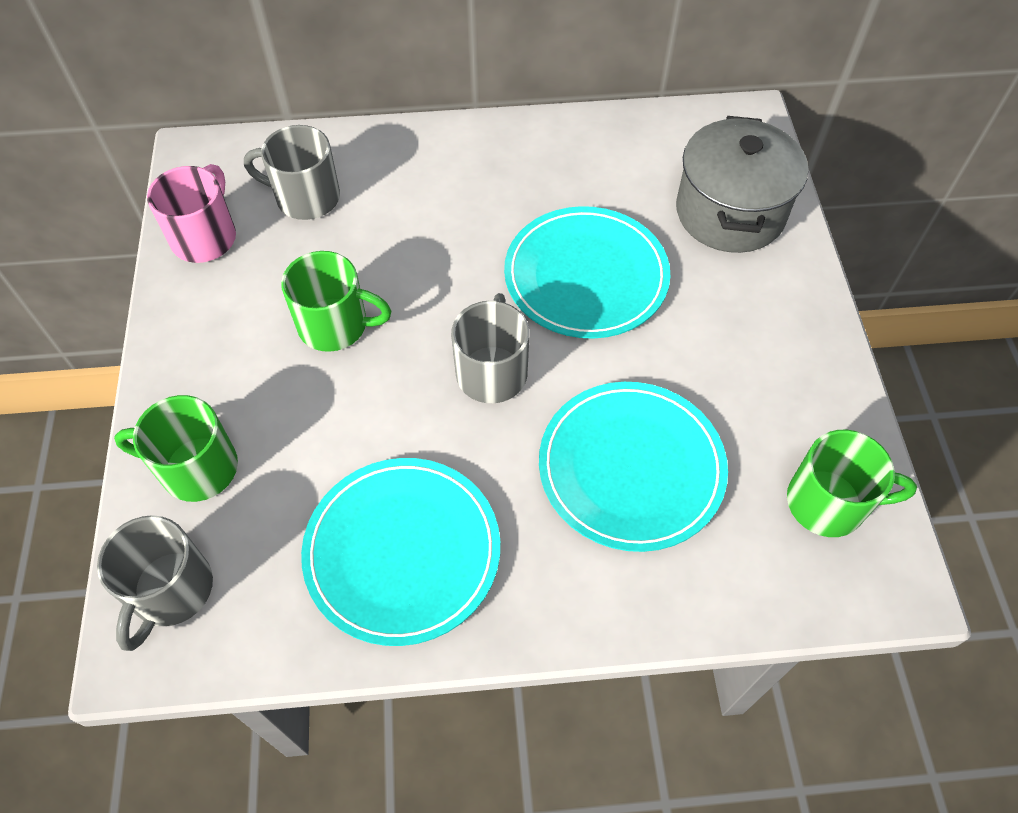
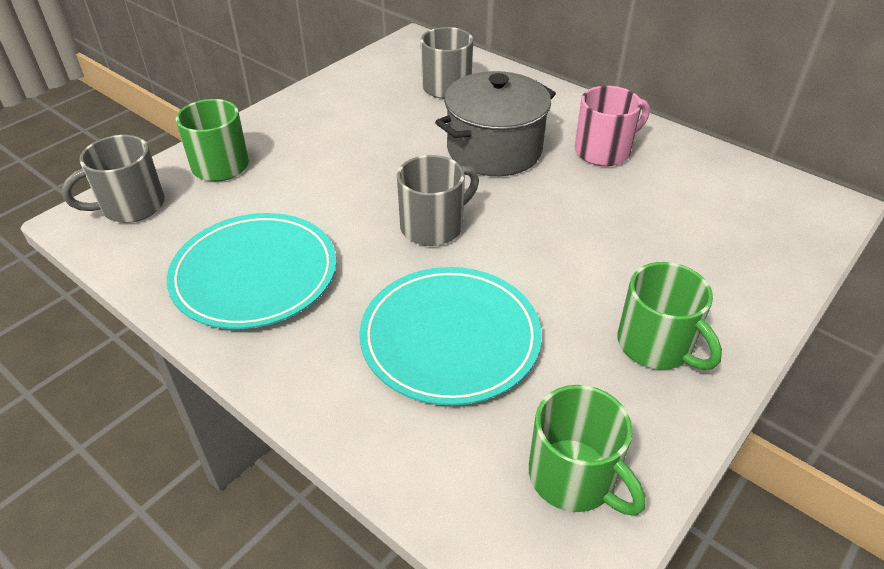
camera: 45 degrees right, 15 degrees down
pink mug [147,164,236,263] -> pink mug moved to [575,86,650,166]
green mug [281,251,391,352] -> green mug moved to [618,262,722,370]
turquoise plate [504,206,670,339] -> none
grey pot [676,116,808,253] -> grey pot moved to [435,71,556,176]

